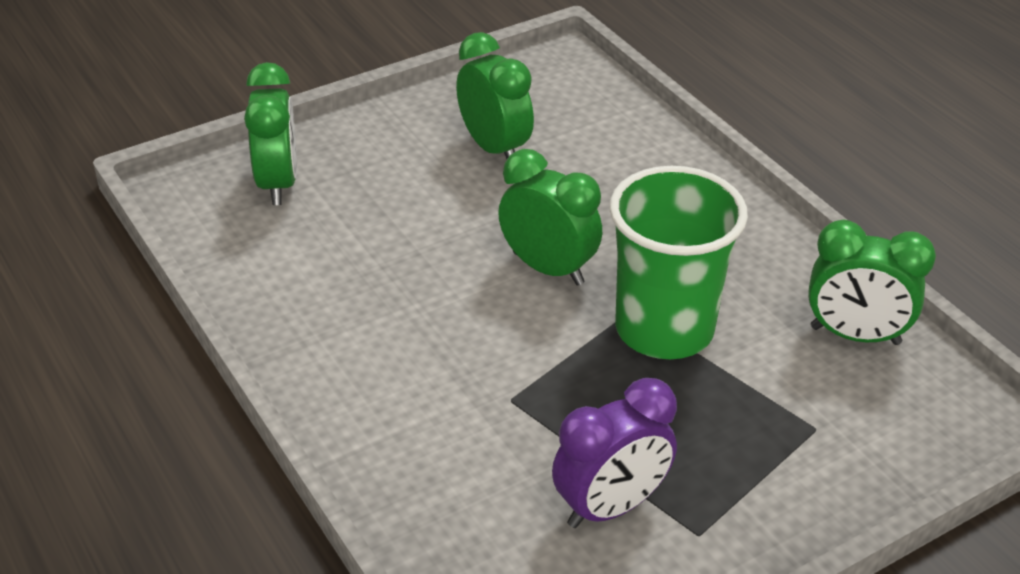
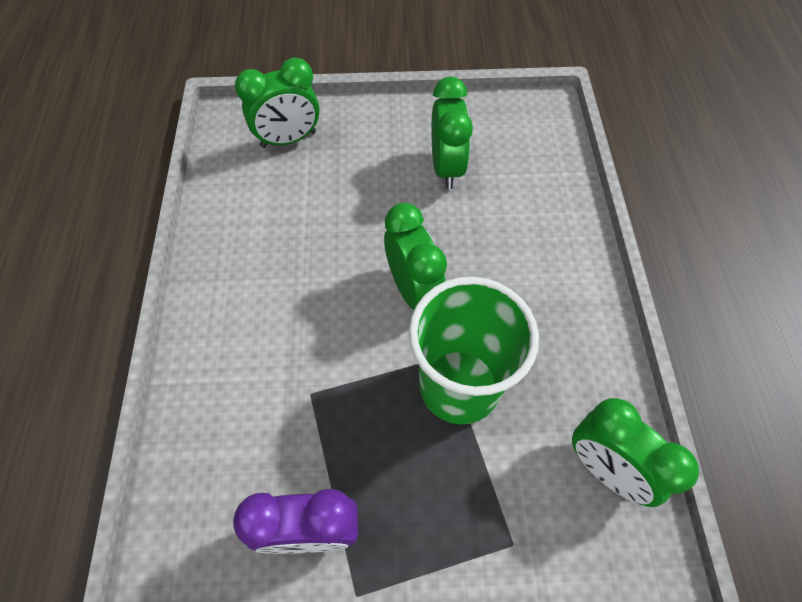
camera: 30 degrees right, 20 degrees up
green clock [244,62,297,205] -> green clock turned 45 degrees clockwise [235,57,320,148]

